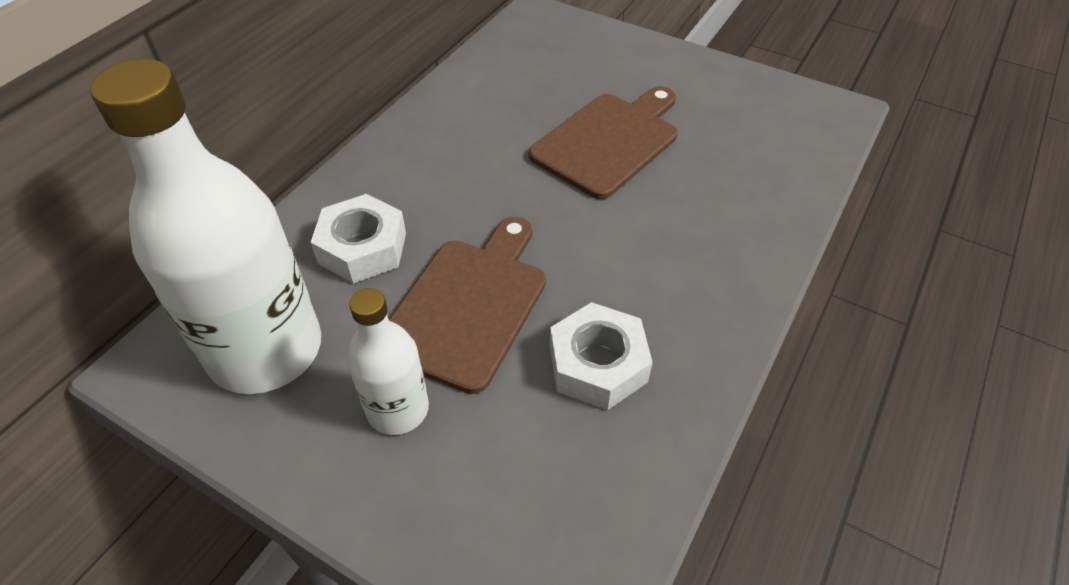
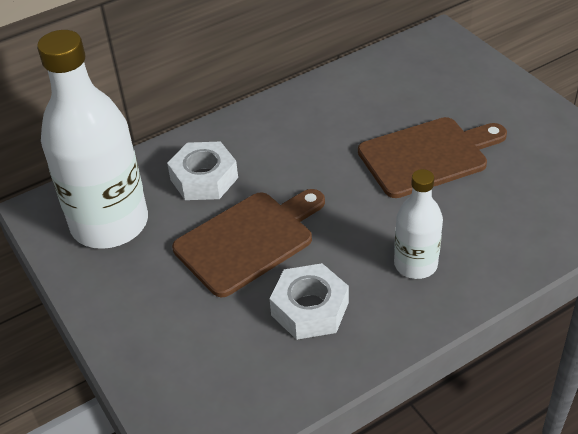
camera: 30 degrees right, 5 degrees down
white bottle [347,288,429,435] -> white bottle moved to [394,169,443,279]

